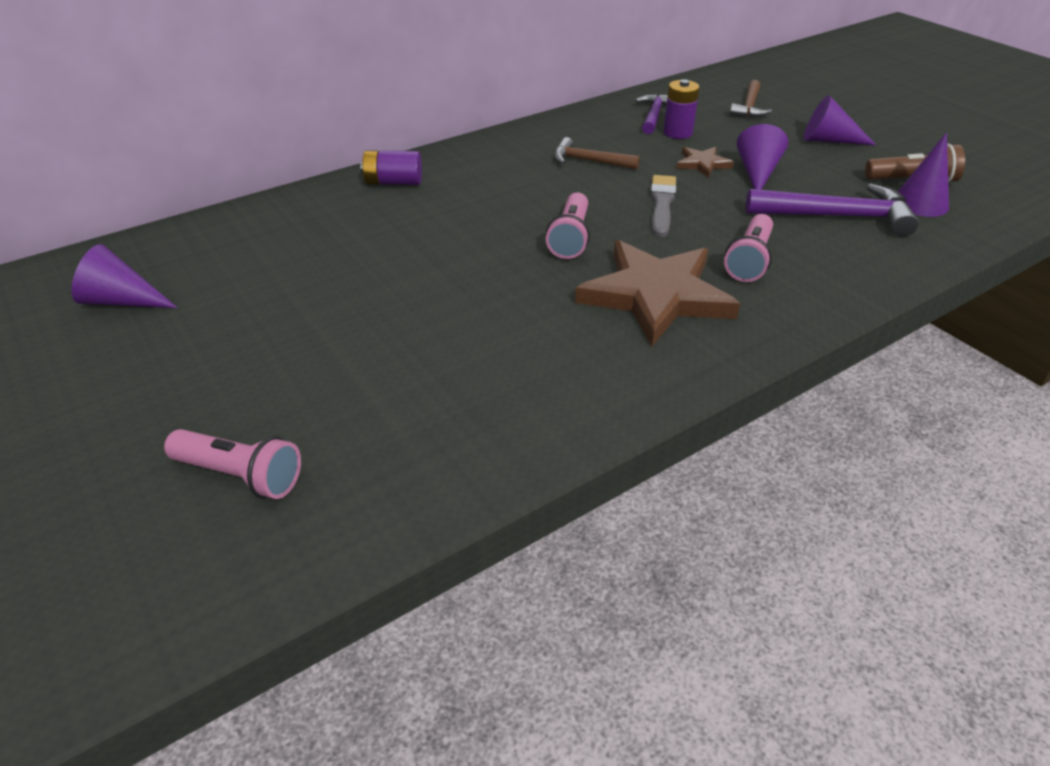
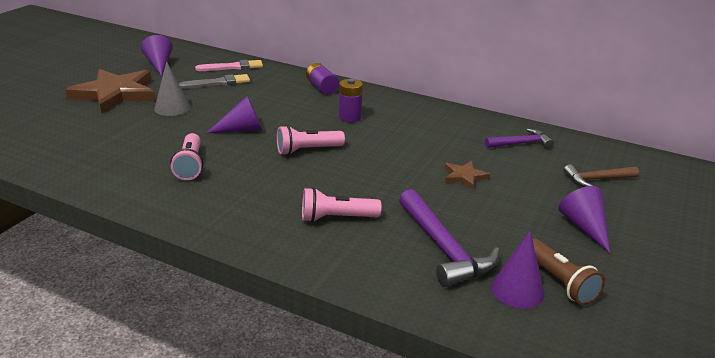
camera: 60 degrees right, 10 degrees down
pink flashlight [164,429,301,499] -> pink flashlight moved to [170,133,203,180]
brown hammer [554,137,640,170] -> none
brown star [575,240,740,346] -> brown star moved to [65,69,156,113]
grey brush [650,175,677,237] -> grey brush moved to [179,74,250,89]
purple battery [663,79,700,139] -> purple battery moved to [339,79,363,122]
purple cone [737,124,788,190] -> purple cone moved to [206,96,262,133]
none -> grey cone [154,61,190,116]
none -> pink brush [195,60,263,71]

